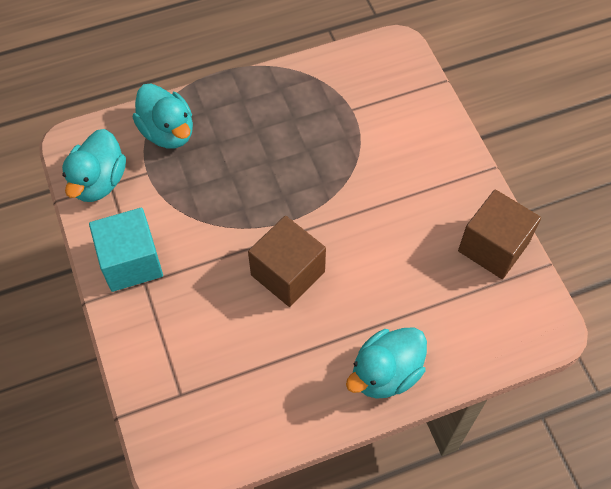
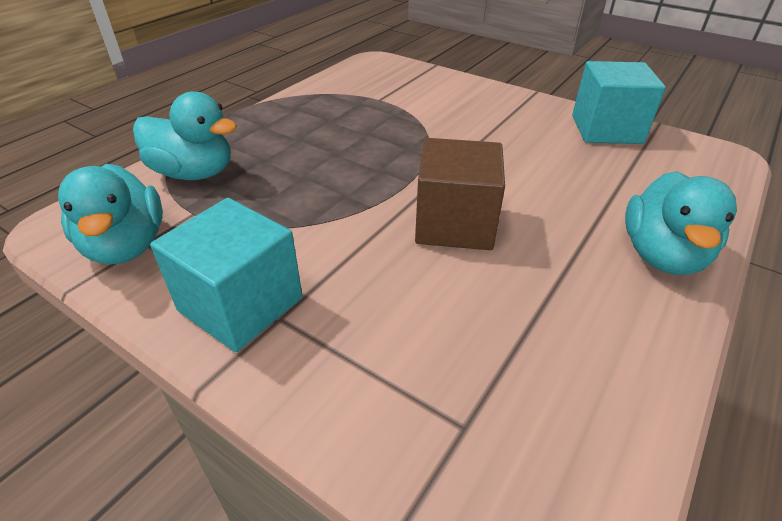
camera: 35 degrees left, 20 degrees down
brown cube [458,189,541,279] -> turquoise cube [572,61,666,144]

